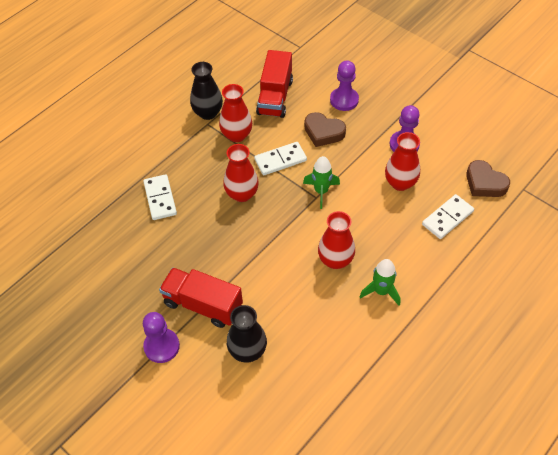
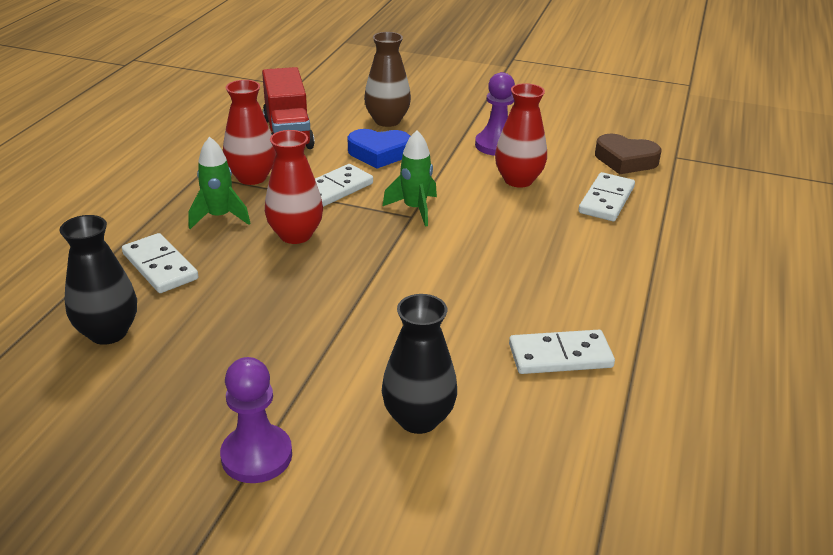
camera: 25 degrees left, 20 degrees down
red truck [159,268,243,328] -> none
black vase [190,62,223,120] -> black vase moved to [59,215,137,345]
brown heart [305,112,346,147] -> blue heart [347,129,410,168]
red vase [318,211,355,269] -> none
purple pawn [330,61,359,111] -> brown vase [364,32,411,127]
green rocket [360,259,400,306] -> green rocket moved to [188,137,251,229]
none -> white domino [509,330,615,374]

